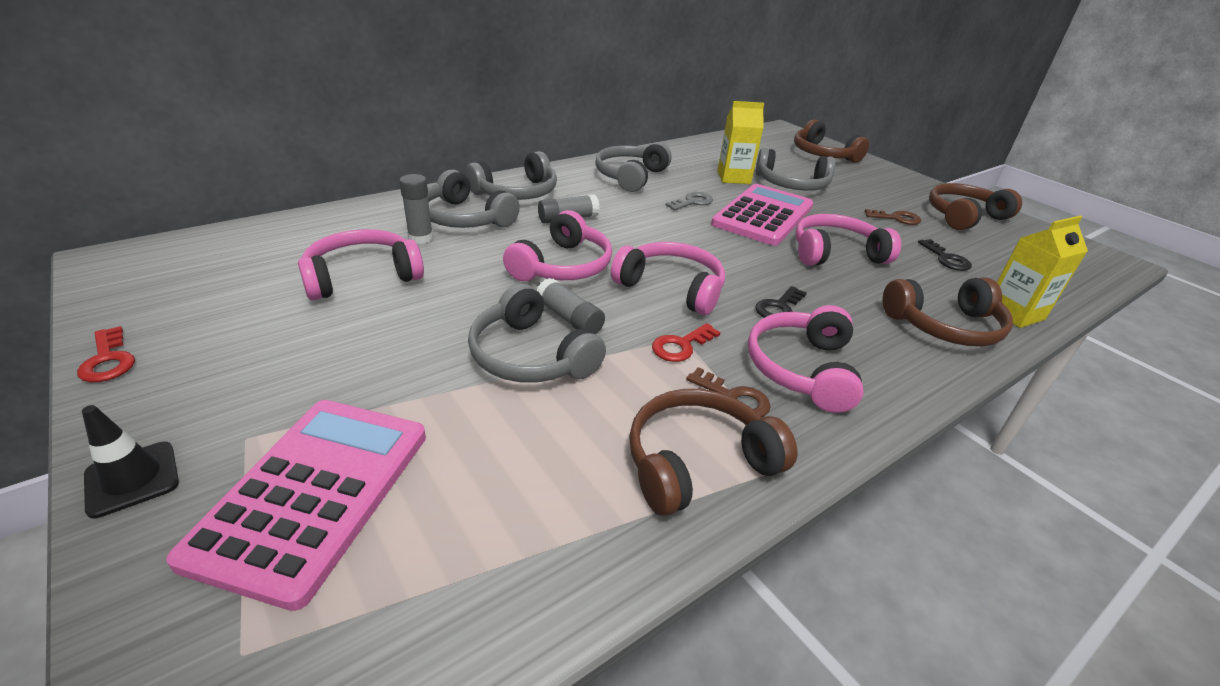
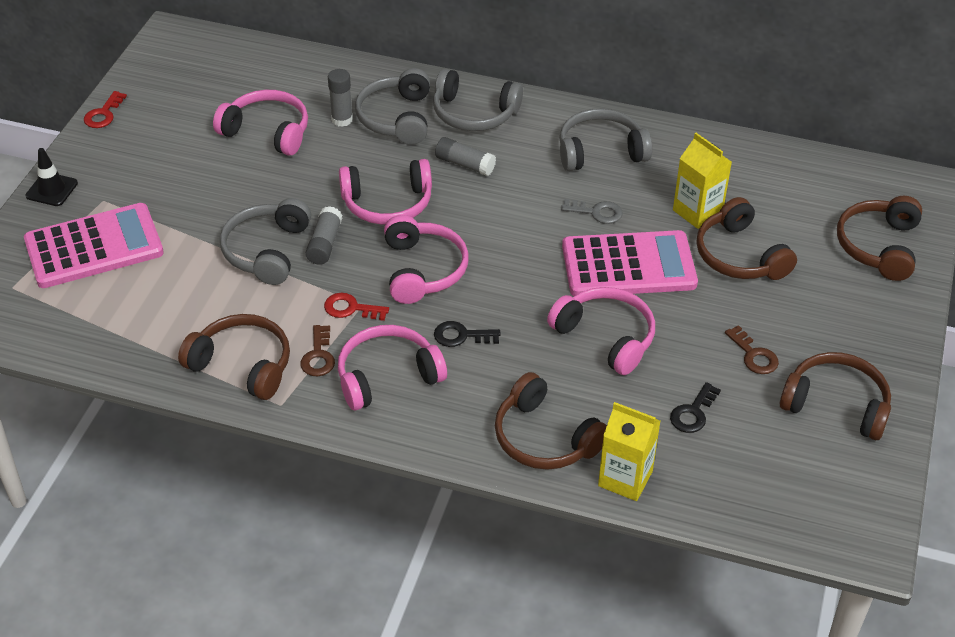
camera: 55 degrees right, 10 degrees up
grey headphones [756,148,836,191] -> brown headphones [696,197,797,280]

